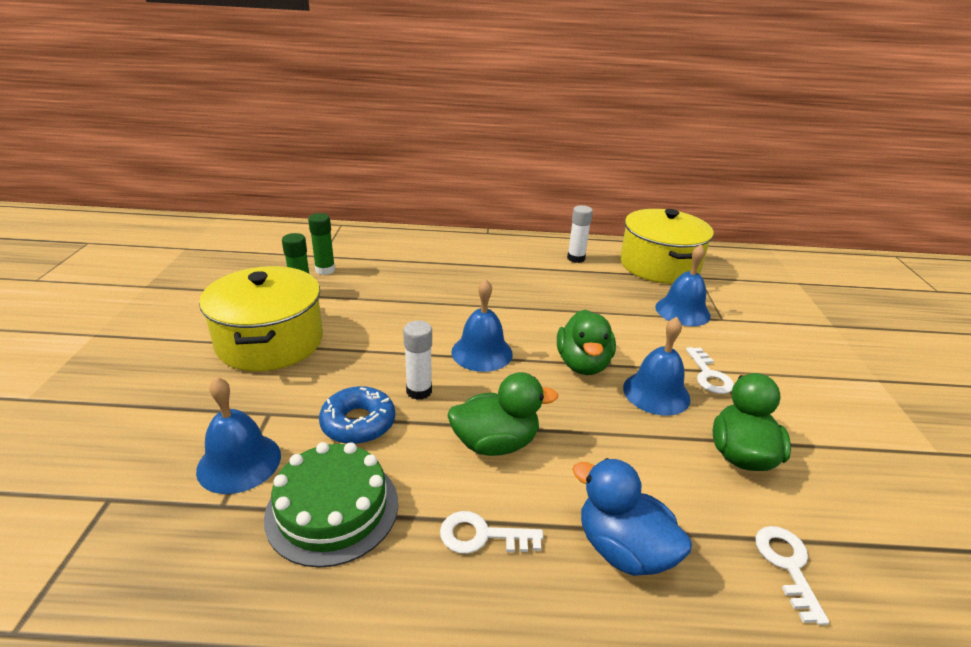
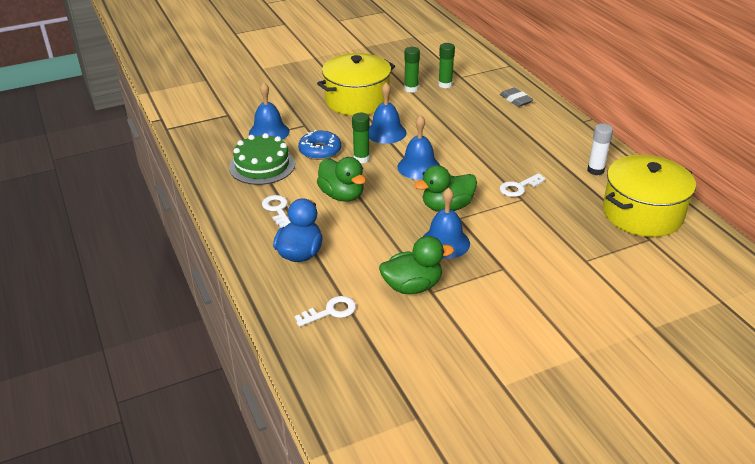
camera: 65 degrees right, 5 degrees up
white glue stick [403,321,432,400] -> green glue stick [352,113,370,164]
blue bell [655,244,711,326] -> blue bell moved to [369,82,407,144]
white key [686,347,734,394] -> white key moved to [500,173,546,197]
none -> grey eraser [500,88,533,107]

